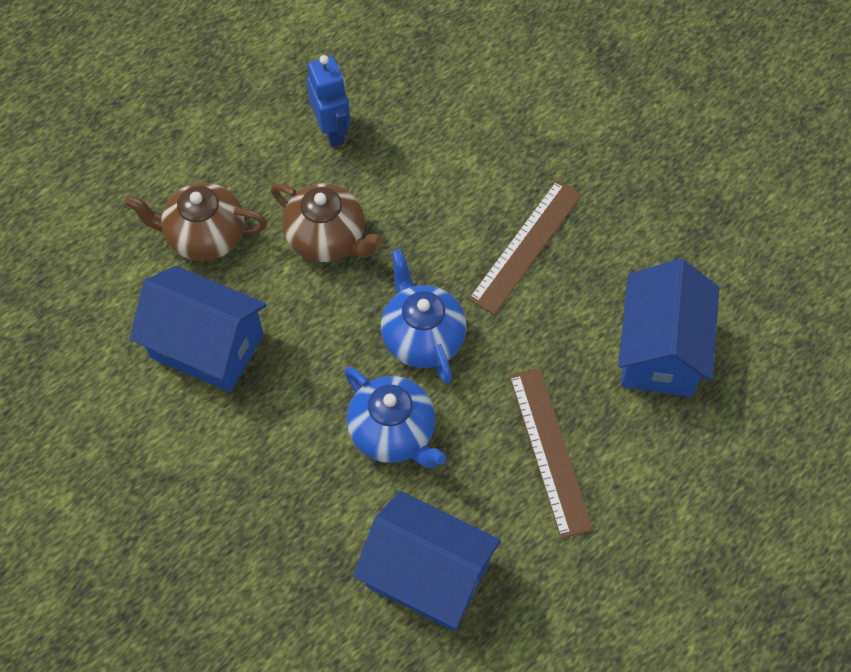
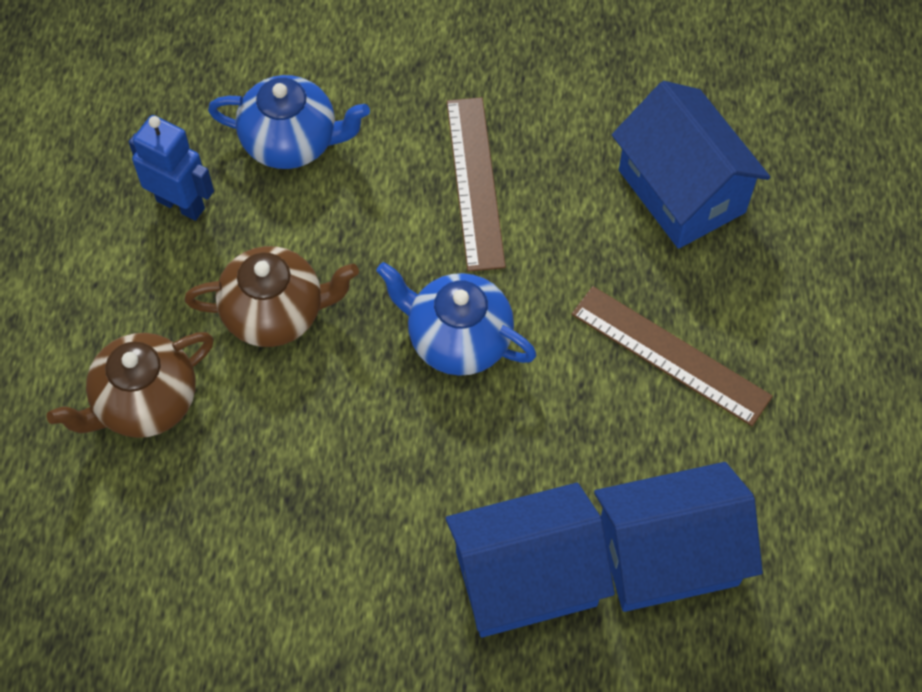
camera: 40 degrees left, 0 degrees up
blue house [130,266,267,392] -> blue house moved to [446,483,615,637]
blue teapot [344,366,446,468] -> blue teapot moved to [208,75,370,169]

